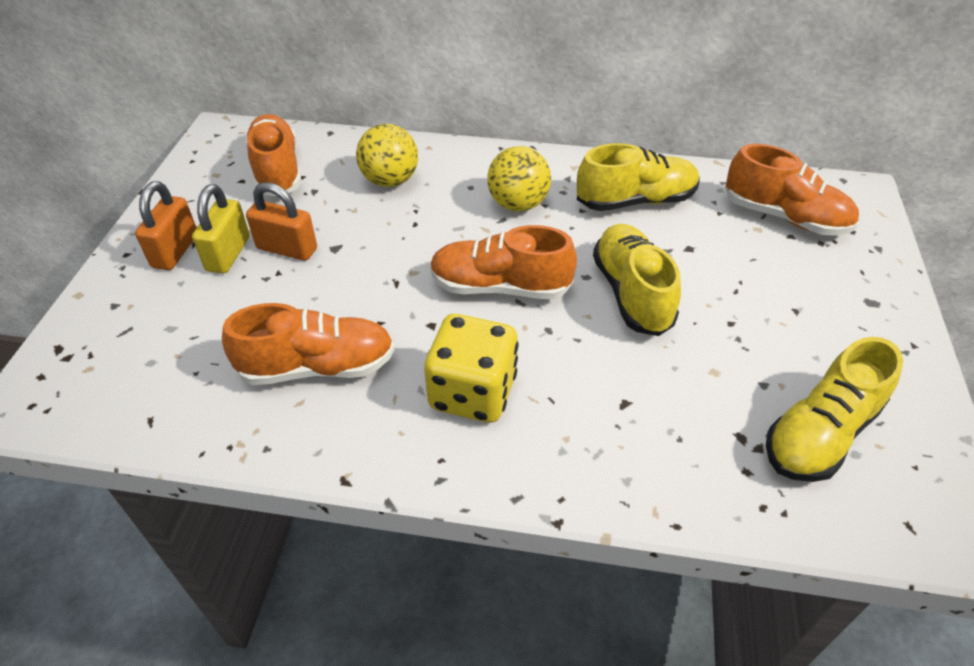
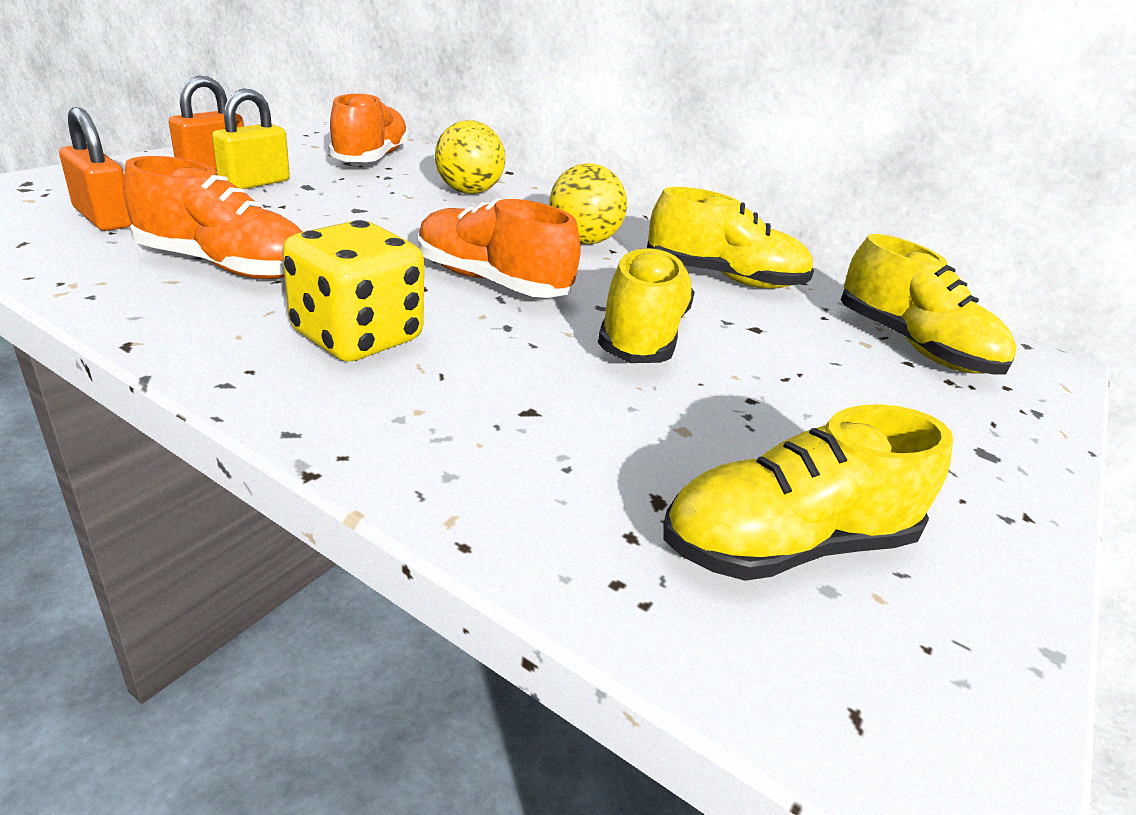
camera: 20 degrees right, 15 degrees down
orange padlock [246,182,317,261] -> orange padlock moved to [59,107,131,231]
orange shoe [725,144,859,236] -> yellow shoe [841,234,1017,375]

